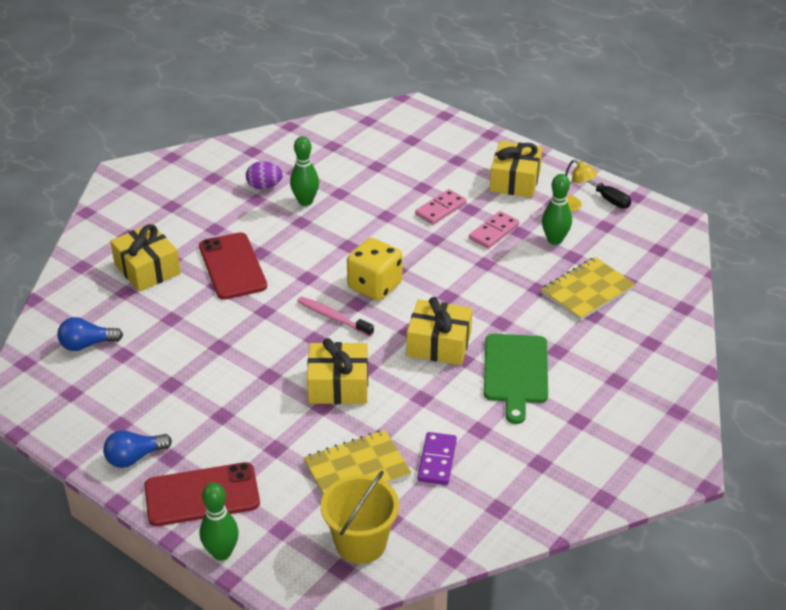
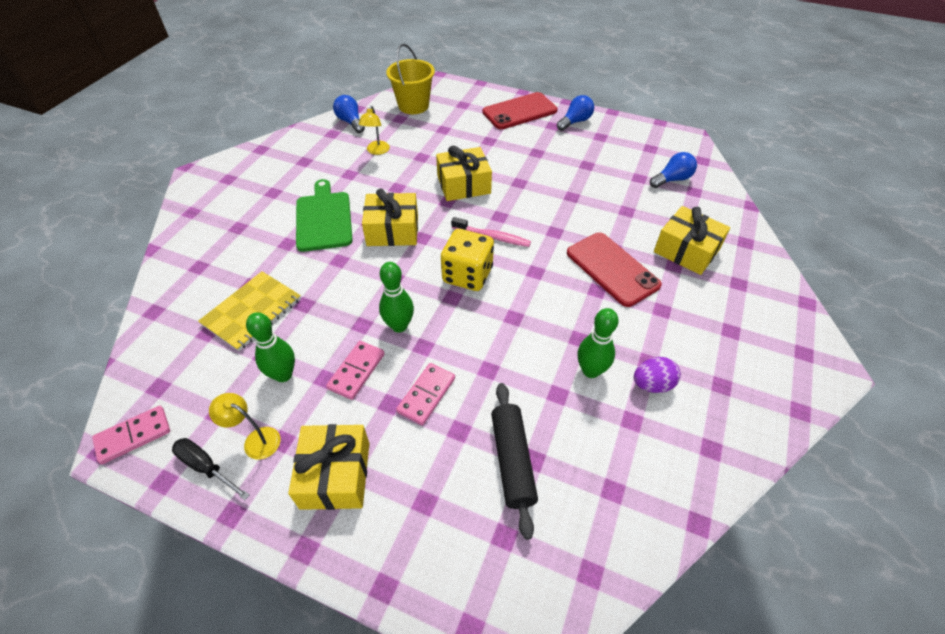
camera: 165 degrees right, 10 degrees up
green bowling pin [200,482,239,561] -> green bowling pin moved to [379,262,414,332]
yellow notebook [303,430,412,495] -> none
purple domino [417,432,457,485] -> yellow lamp [359,106,390,155]
none -> pink domino [92,406,170,464]
none -> blue light bulb [333,95,365,133]
none -> black rolling pin [491,383,538,540]

